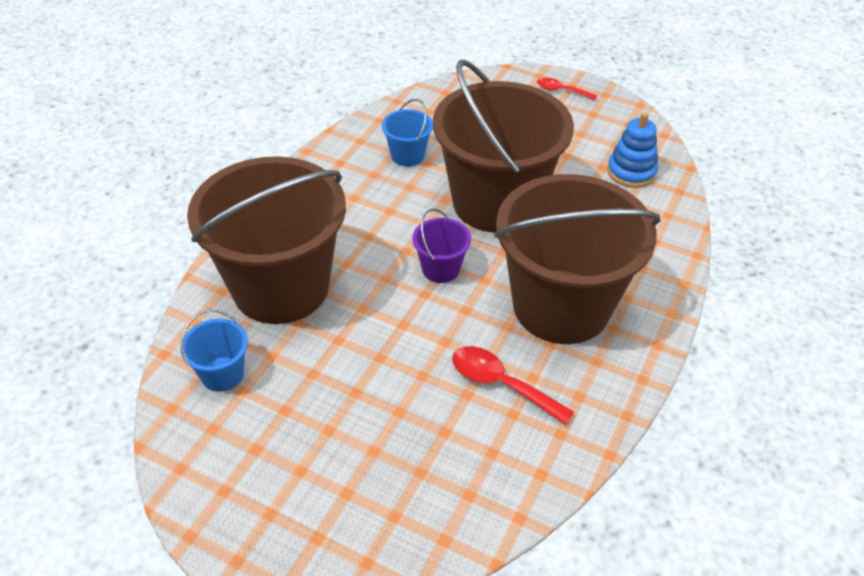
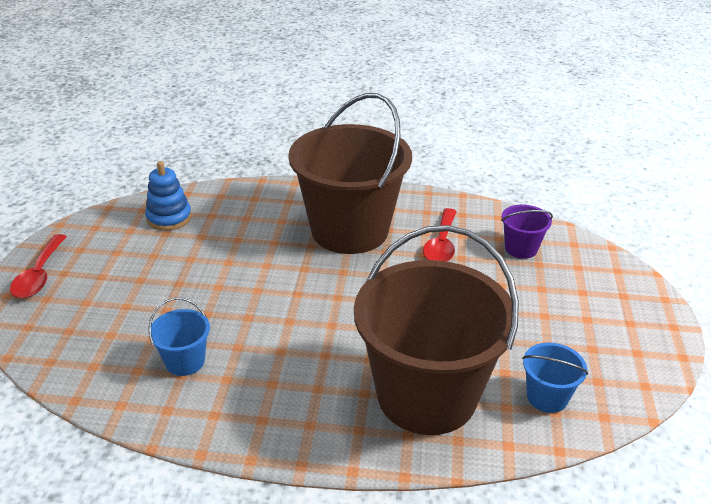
camera: 110 degrees left, 10 degrees down
purple bucket [412,209,471,283] -> purple bucket moved to [501,205,553,259]
brown bucket [433,60,574,233] -> none
red spoon [537,78,597,100] -> red spoon [10,234,67,298], size x1.56

